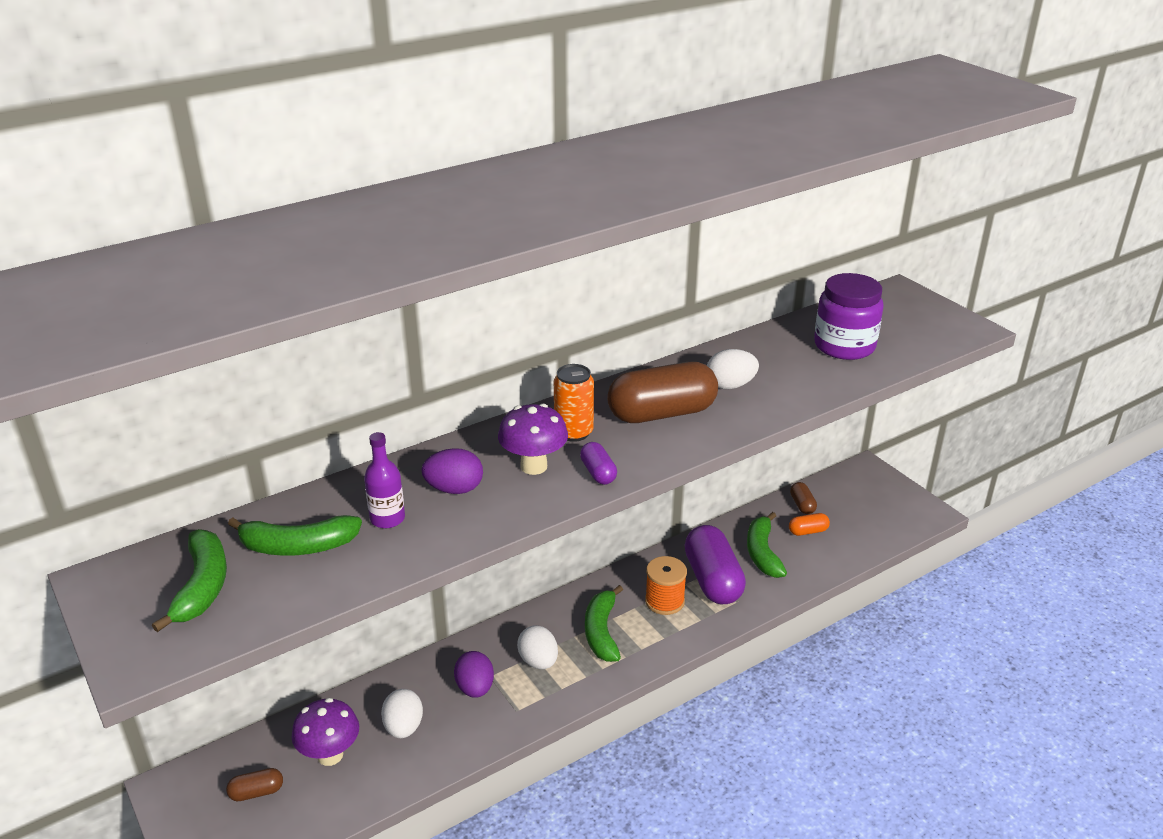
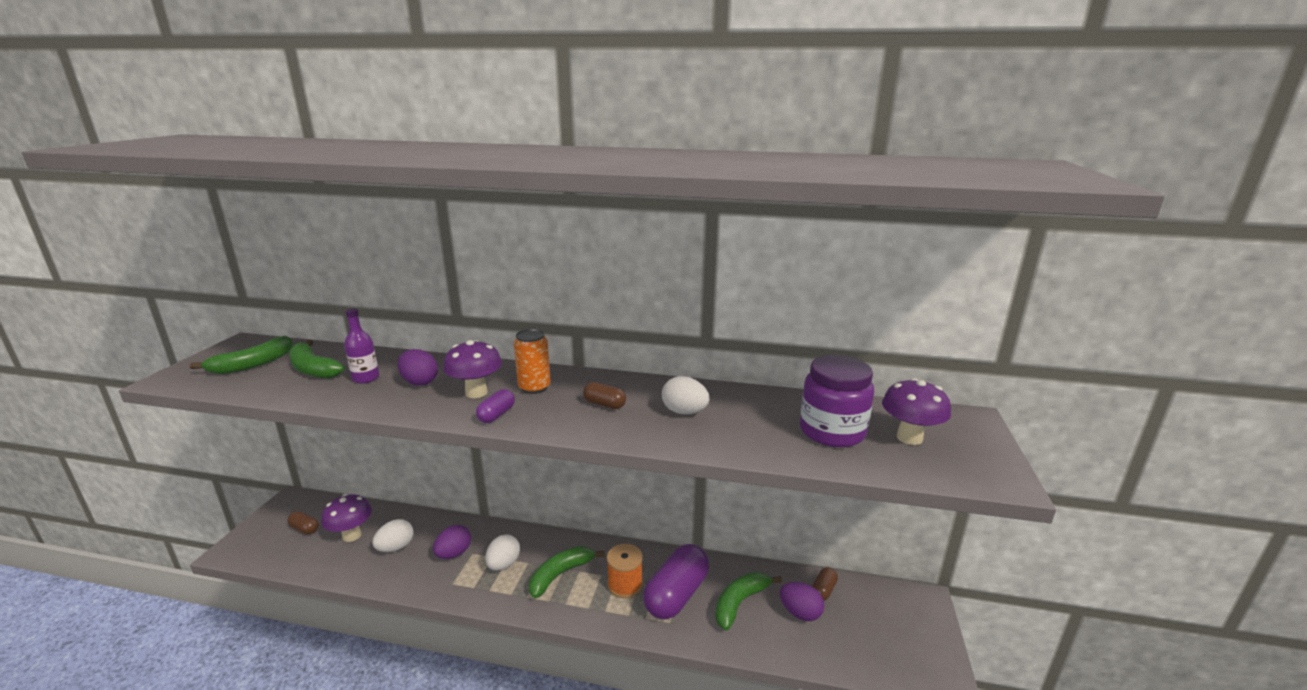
camera: 45 degrees right, 10 degrees down
brown capsule [607,362,718,423] -> brown capsule [583,382,626,409], size x0.46
orange capsule [789,513,830,536] -> purple egg [780,582,824,621]
none -> purple mushroom [882,378,951,445]

